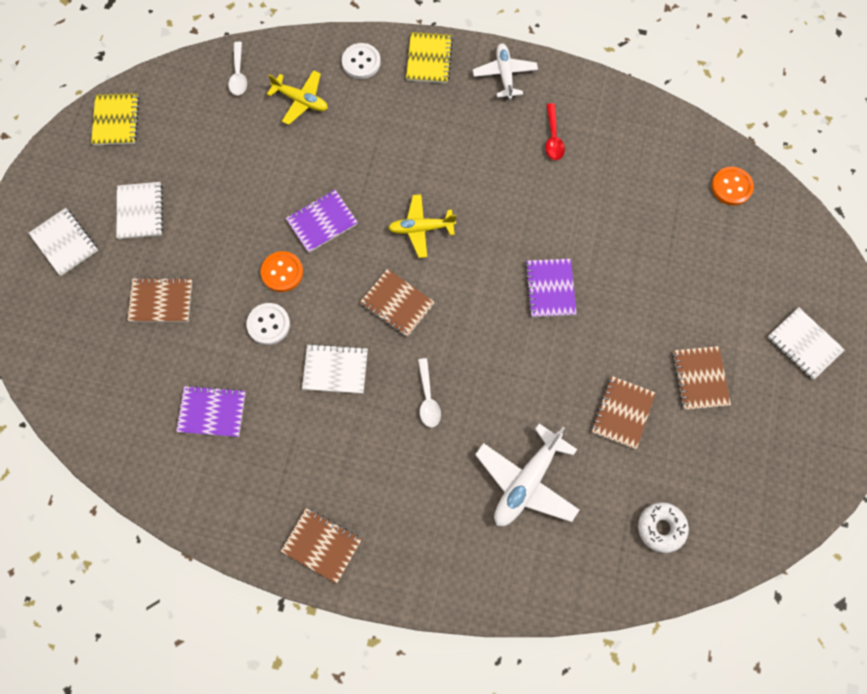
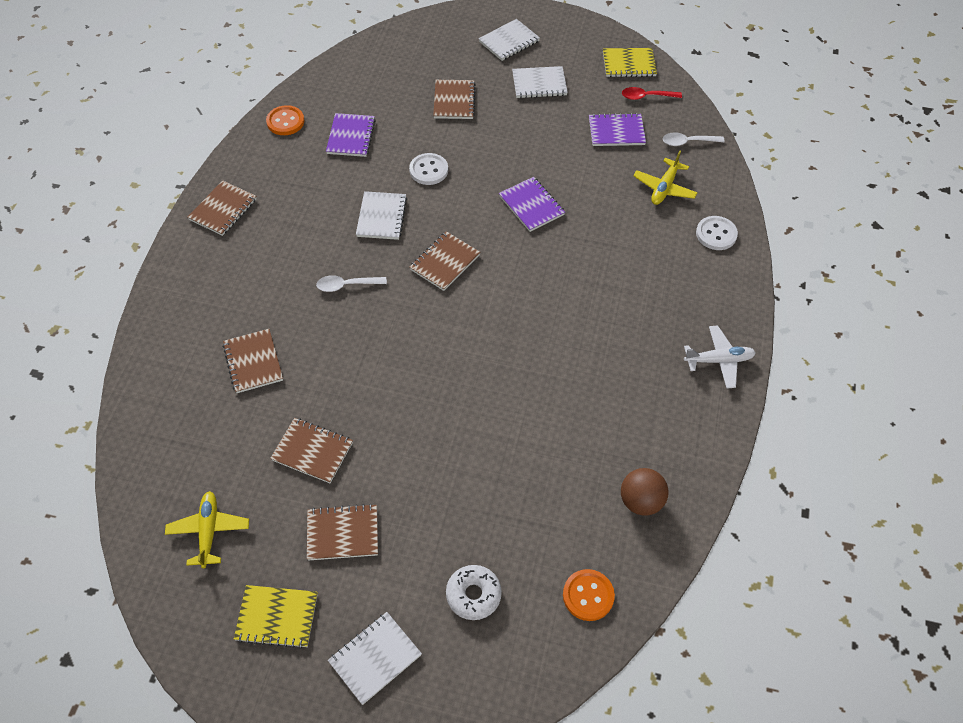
camera: 90 degrees right, 15 degrees down
orange button [260,251,303,292] -> orange button moved to [266,105,304,135]
yellow plane [388,194,456,258] -> yellow plane moved to [165,491,249,568]
yellow notebook [406,32,453,83] -> yellow notebook moved to [234,585,318,649]
white plane [475,423,579,526] -> brown notebook [223,329,283,393]
purple notebook [525,259,577,317] -> purple notebook moved to [589,113,646,146]
red spoon [545,103,565,160] -> red spoon moved to [622,87,682,100]
white donut [638,502,689,553] -> white donut moved to [446,565,502,620]
none -> brown ball [621,468,669,516]

